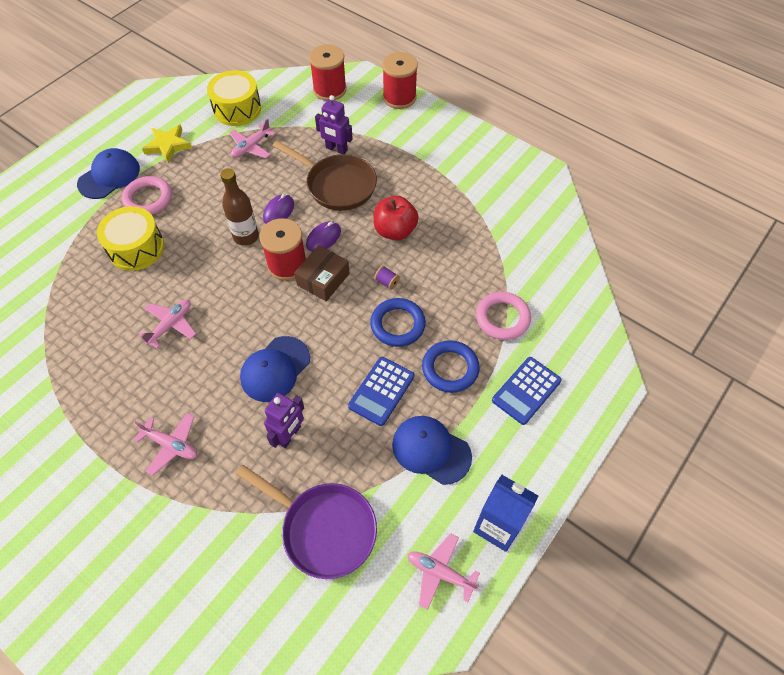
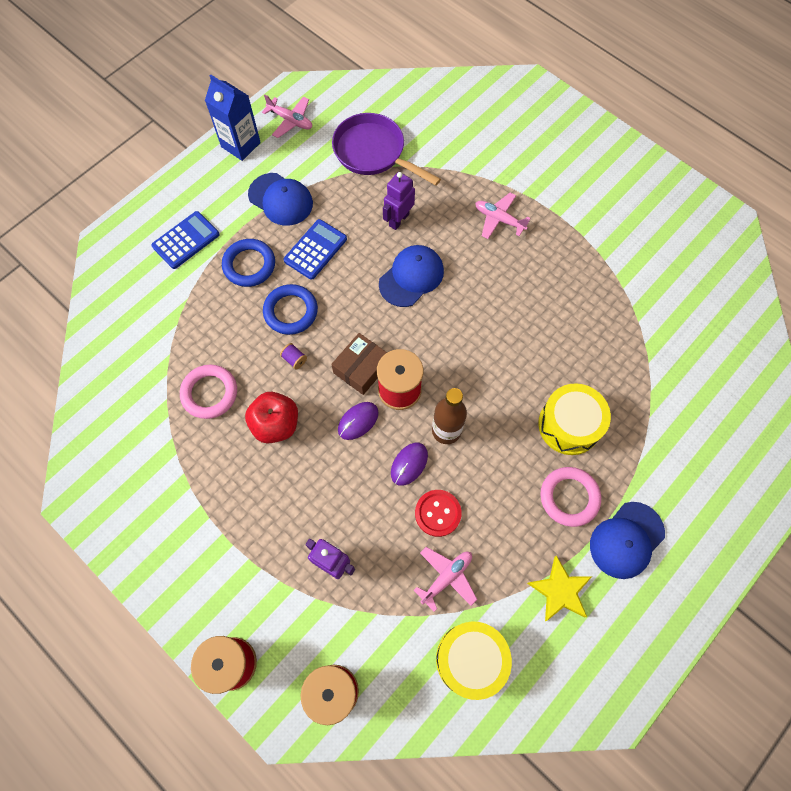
camera: 175 degrees left, 10 degrees up
pink plane [138,300,196,348] -> none
brown pan [273,140,377,211] -> none
pink ring [476,292,531,340] -> pink ring moved to [180,365,237,419]
none -> red button [415,490,462,537]

